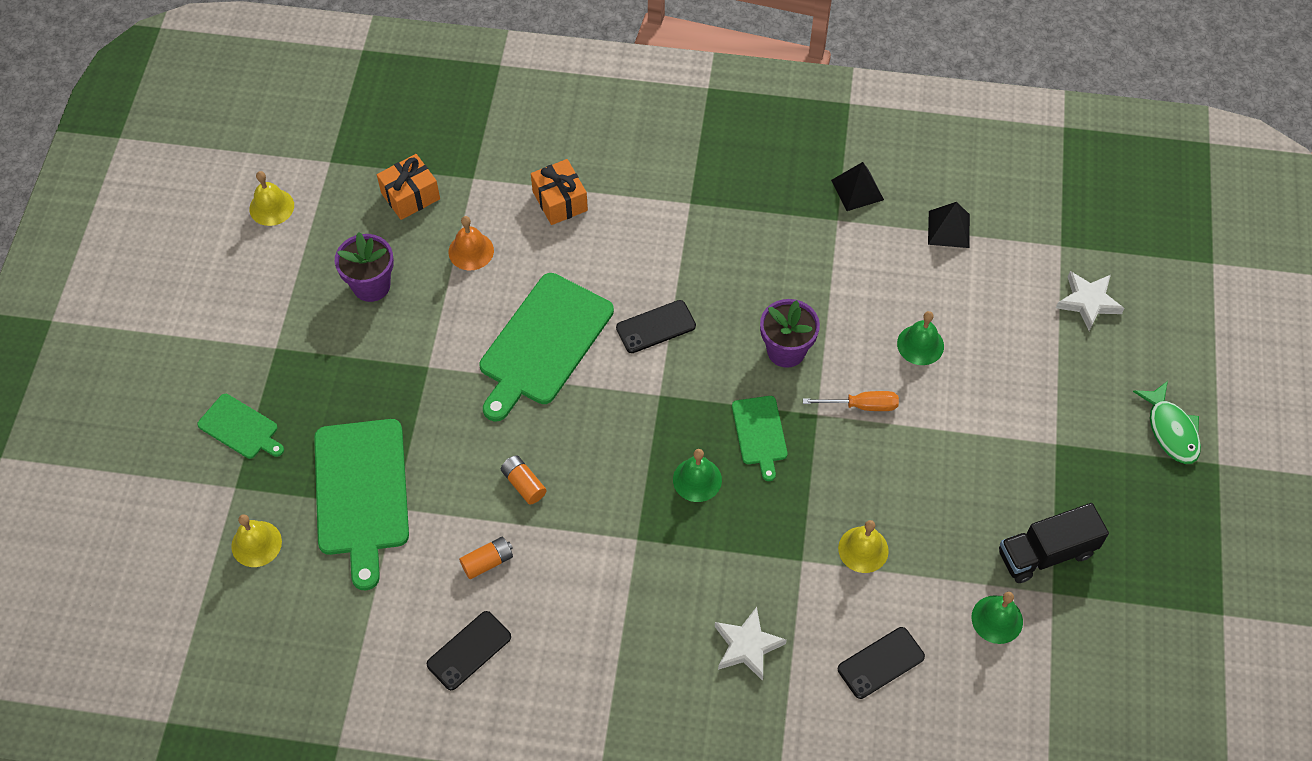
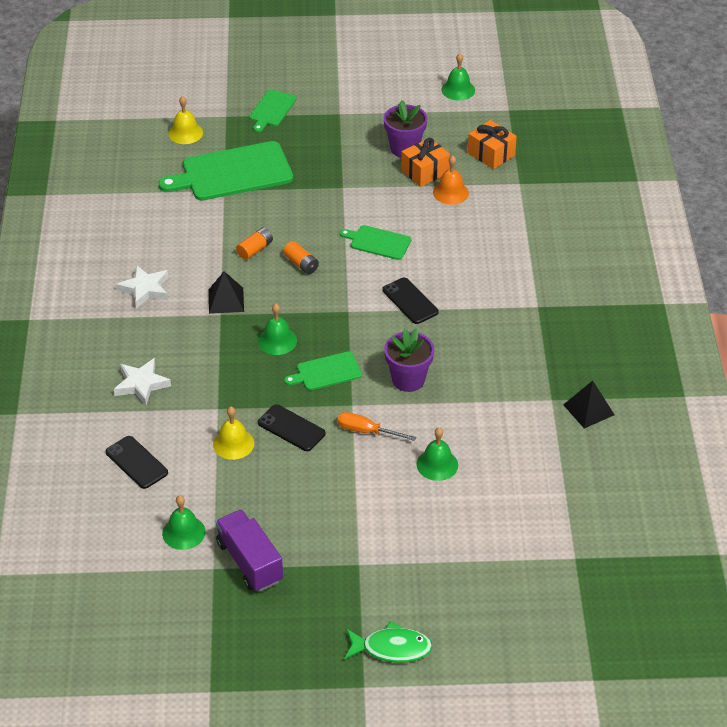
camera: 80 degrees right, 15 degrees down
yellow bell [249,171,294,226] -> green bell [441,53,475,101]
black phone [426,611,511,690] -> black phone moved to [258,404,326,451]
orange battery [459,537,513,579] -> orange battery moved to [283,241,319,274]
green cutting board [480,273,614,422] -> green cutting board [340,225,411,260], size x0.52
orange gift [531,159,588,225] -> orange gift moved to [401,138,450,187]
orange screwdriver [803,391,899,411] -> orange screwdriver turned 120 degrees clockwise [337,412,417,441]
black pyramid [928,202,970,248] -> black pyramid moved to [209,271,244,314]
black truck [999,503,1109,583] -> purple truck [216,509,283,592]
white star [1056,271,1125,331] -> white star moved to [116,265,168,308]
green fish [1133,381,1201,464] -> green fish turned 150 degrees counterclockwise [344,621,433,663]

